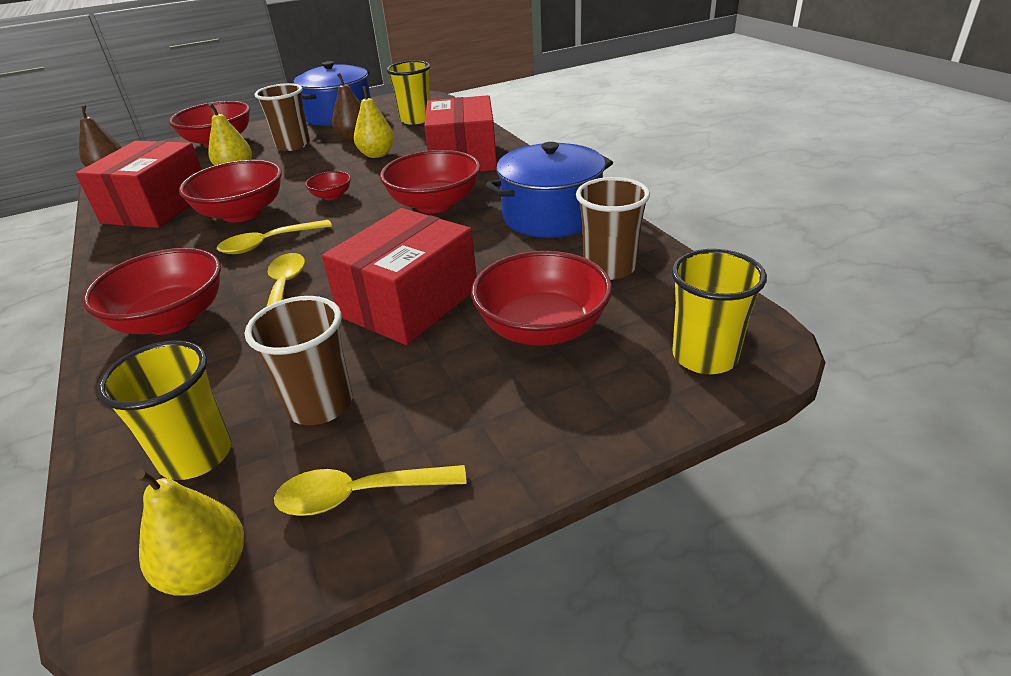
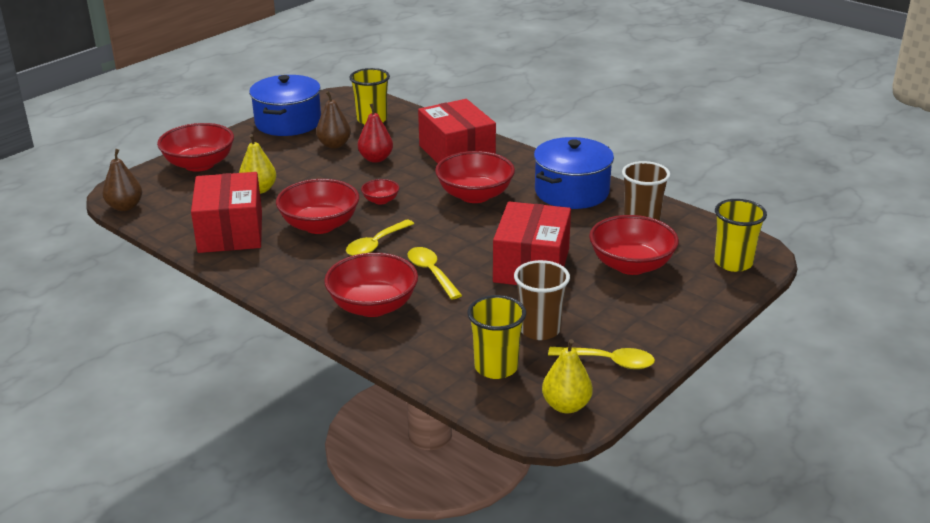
camera: 25 degrees left, 5 degrees down
brown cup [254,83,310,151] -> none
yellow spoon [274,465,467,516] -> yellow spoon turned 135 degrees counterclockwise [548,347,655,369]
yellow pear [354,86,394,158] -> red pear [358,103,393,163]

